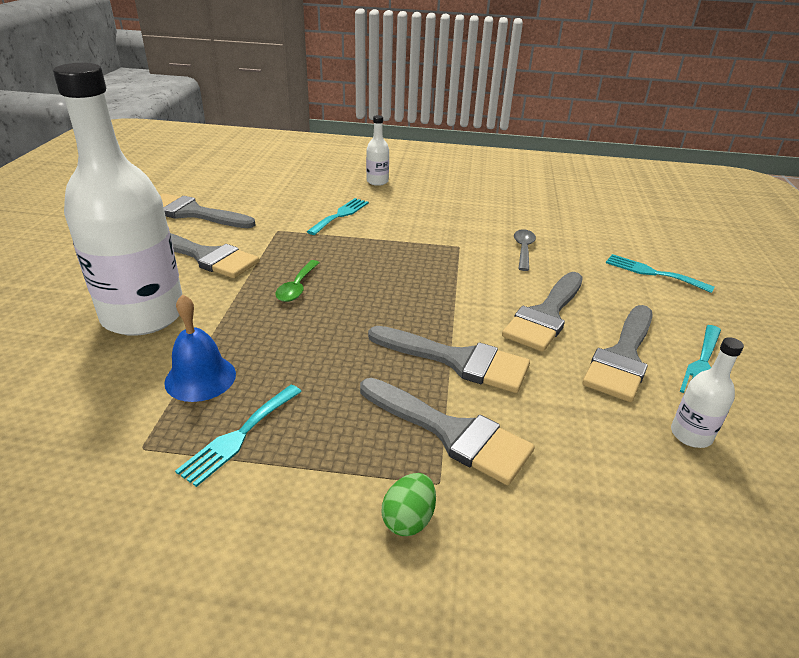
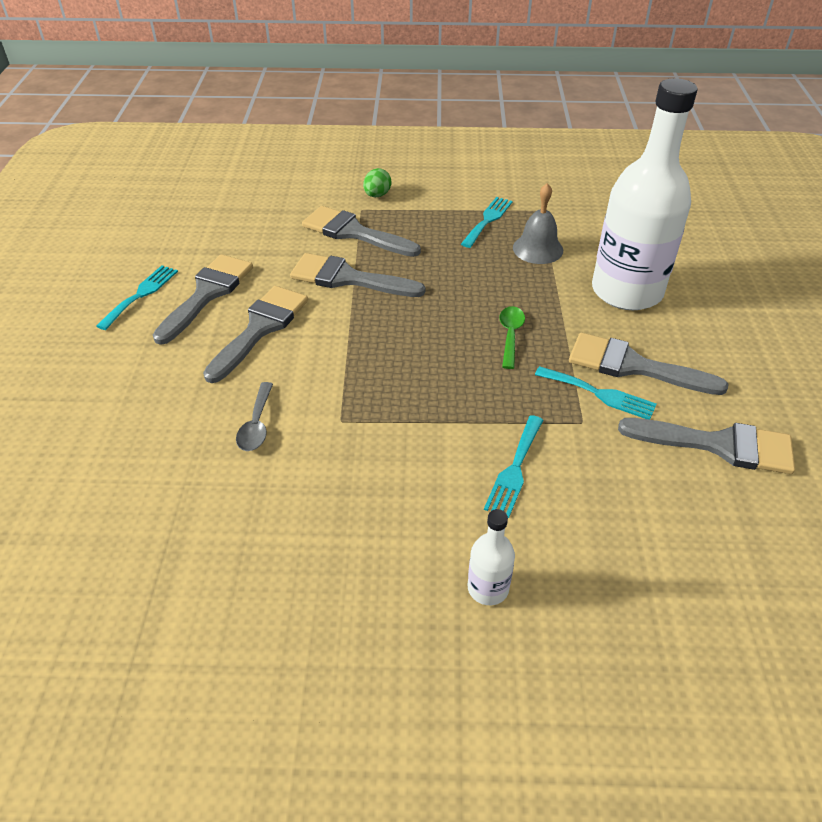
camera: 175 degrees right, 10 degrees up
blue bell [164,294,236,402] -> grey bell [513,183,563,264]
turquoise fork [606,254,714,293] -> turquoise fork moved to [535,366,657,420]
white bottle [671,337,744,448] -> none

